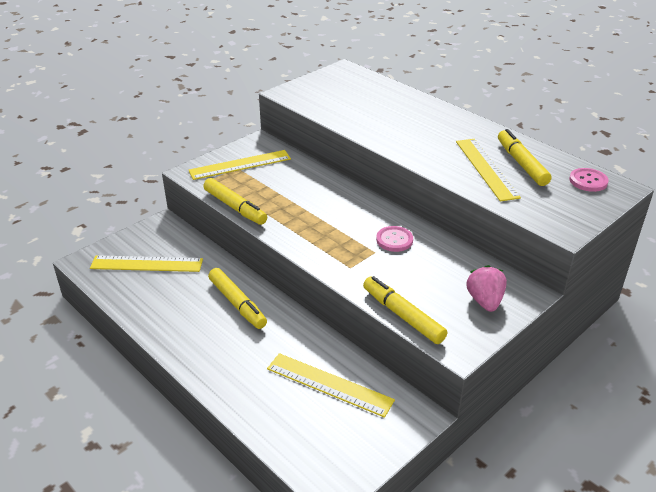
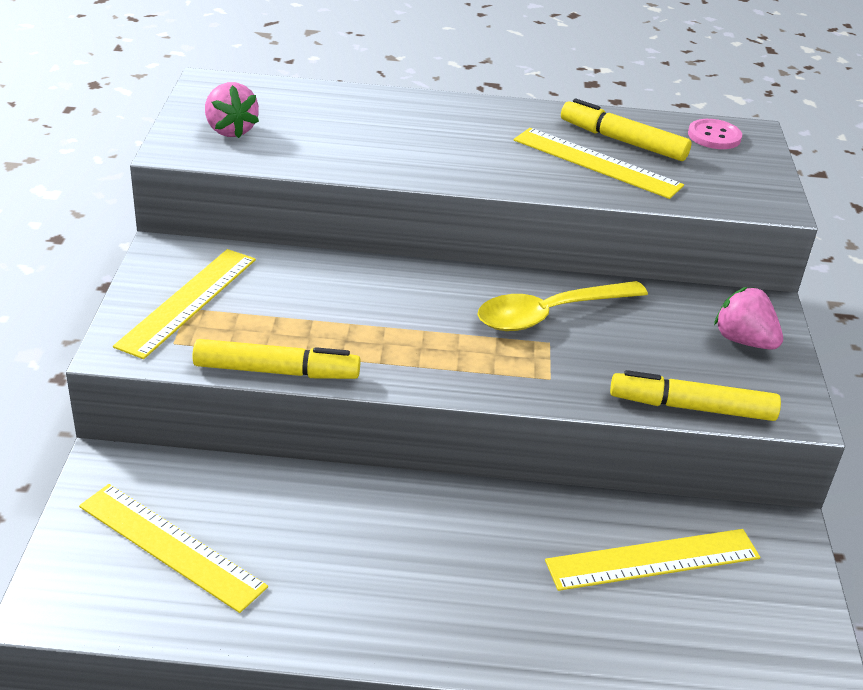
camera: 45 degrees left, 0 degrees up
yellow ruler [90,255,203,272] -> yellow ruler turned 75 degrees clockwise [79,484,268,613]
yellow marker [208,268,267,329] -> none
pink button [376,226,413,252] -> yellow spoon [477,281,648,331]
none -> pink strawberry [205,82,259,138]

